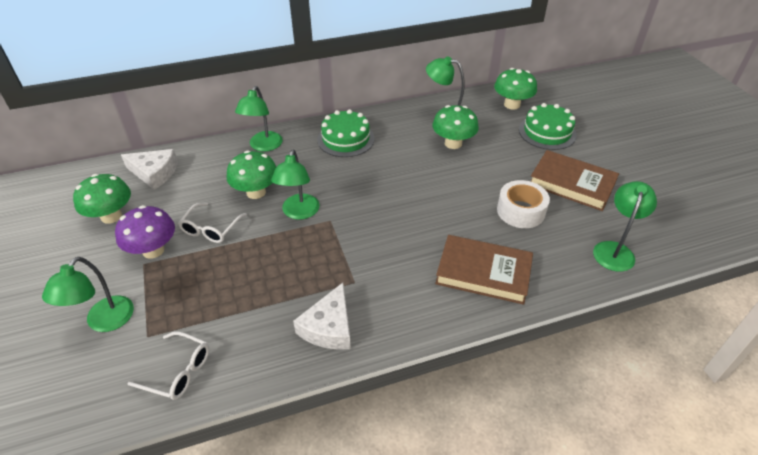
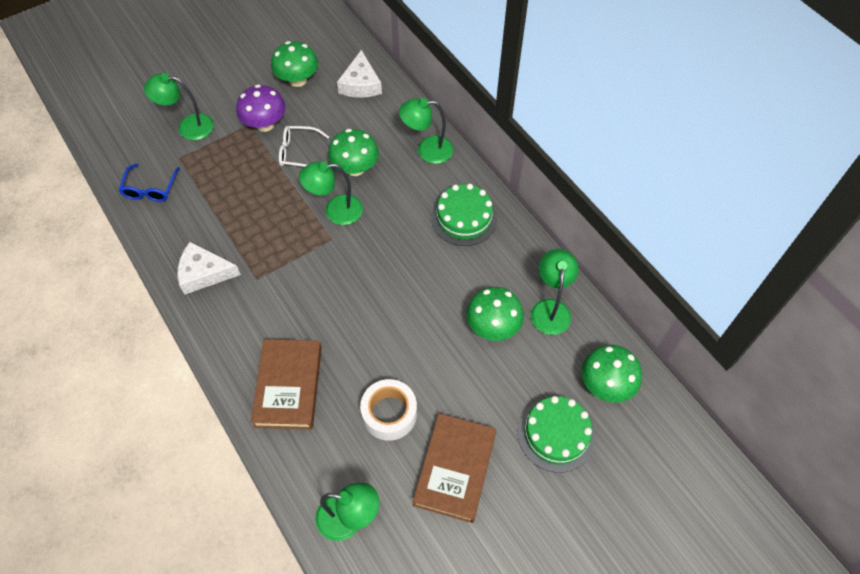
camera: 75 degrees right, 15 degrees up
white glasses [127,332,209,400] -> blue glasses [119,164,180,202]

